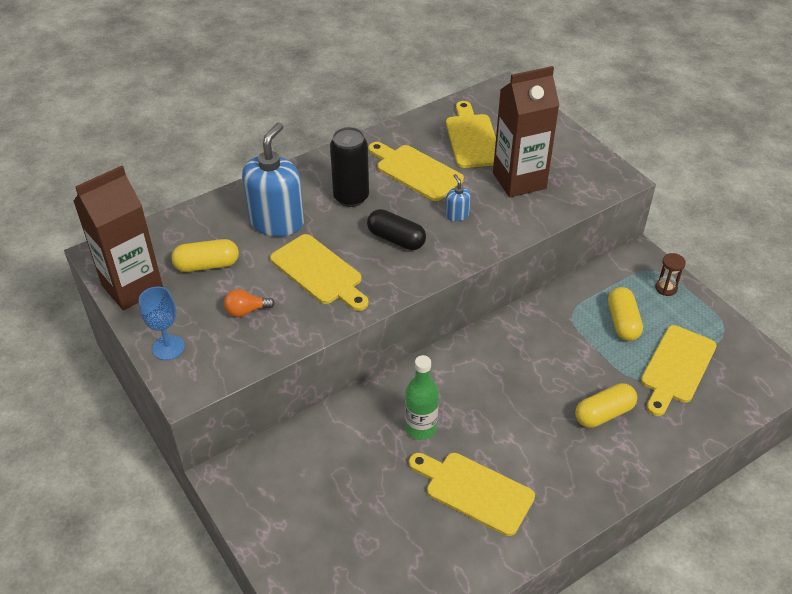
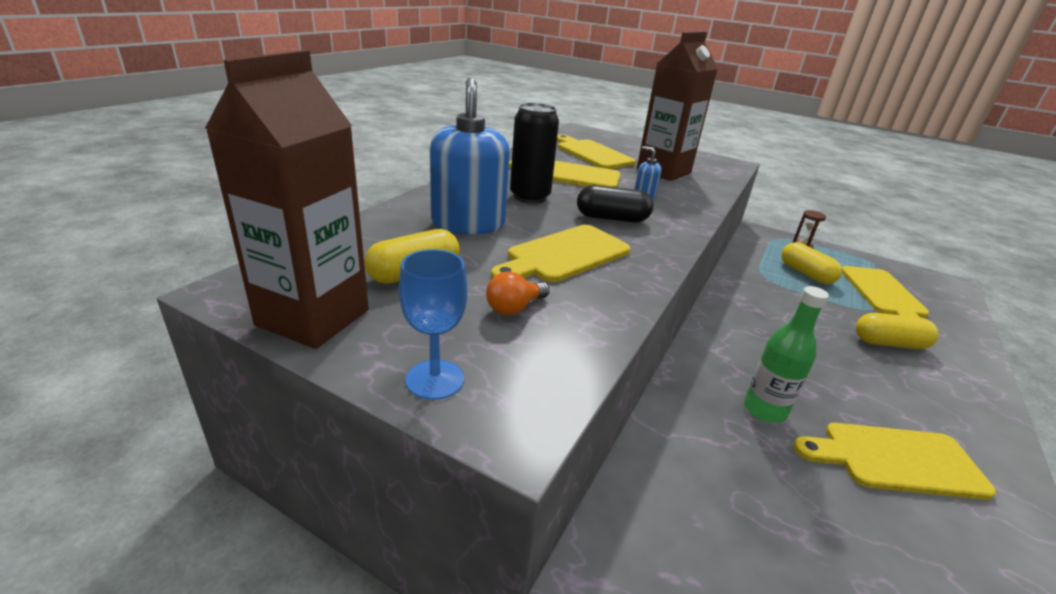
camera: 30 degrees left, 15 degrees down
yellow cutting board [270,234,369,311] -> yellow cutting board turned 120 degrees clockwise [491,225,630,282]
yellow capsule [575,383,637,428] -> yellow capsule turned 60 degrees clockwise [856,313,939,349]

